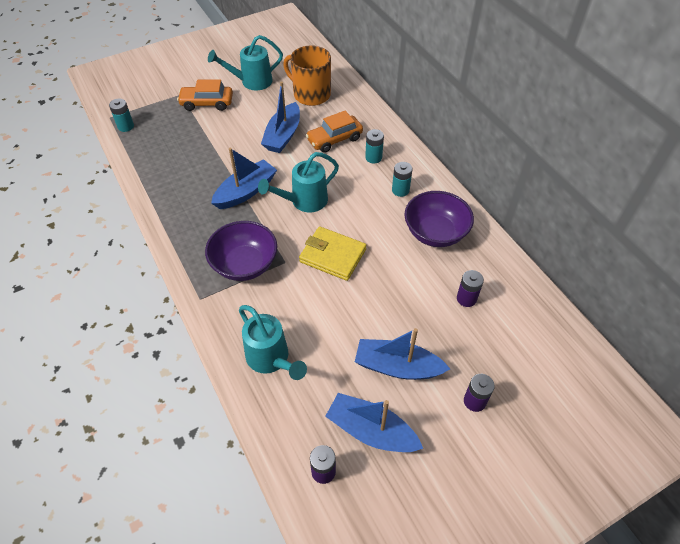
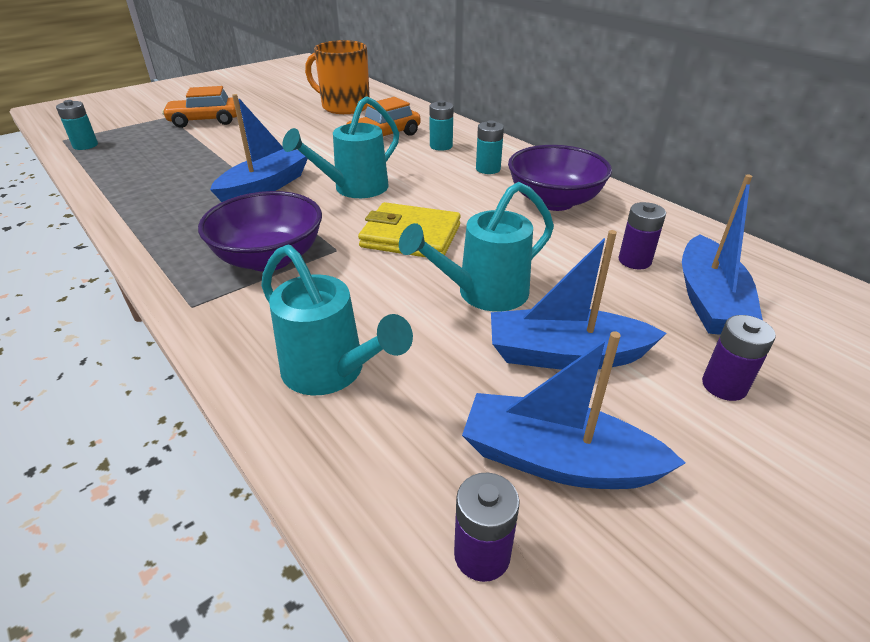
camera: 10 degrees left, 15 degrees down
turquoise watering can [208,35,283,90] -> turquoise watering can moved to [399,182,554,312]
blue boat [261,82,300,153] -> blue boat moved to [682,174,763,335]

